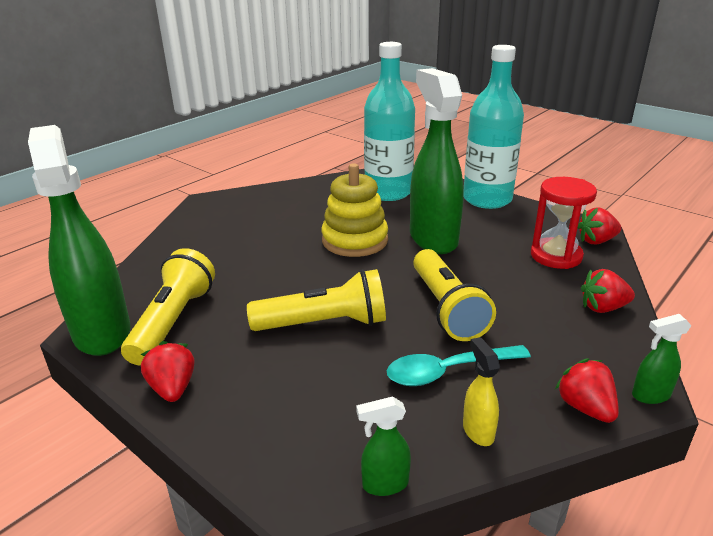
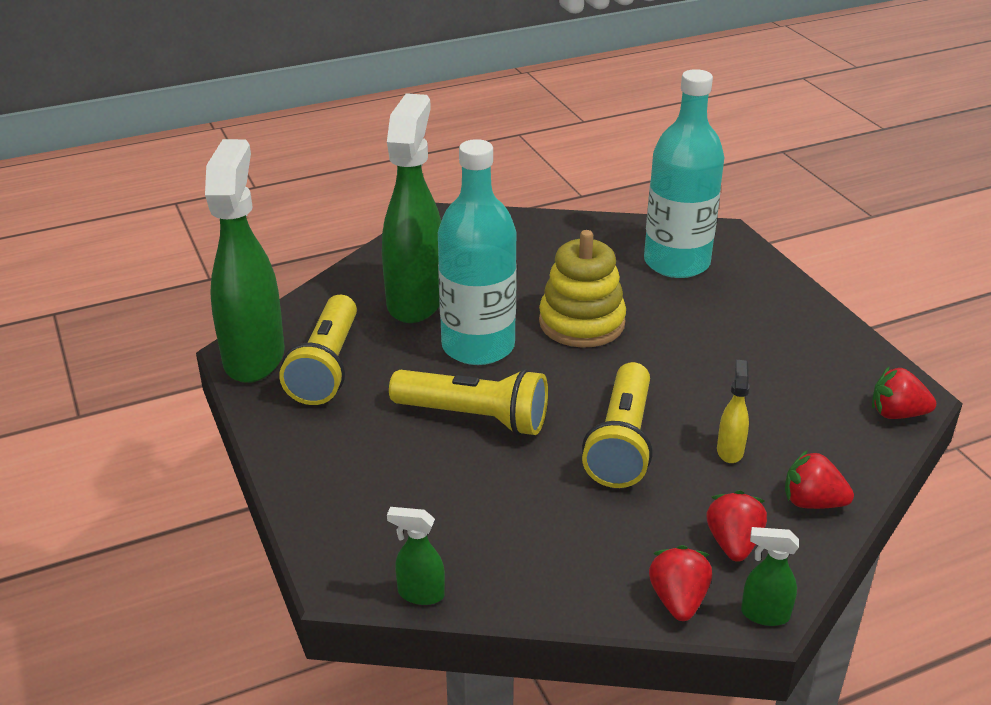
camera: 25 degrees right, 5 degrees up
yellow flashlight [121,248,215,365] -> yellow flashlight turned 150 degrees clockwise [279,295,357,405]
red strawberry [141,341,195,402] -> red strawberry moved to [707,490,767,562]
turquoise spoon [387,345,531,386] -> none
green spray bottle [410,68,464,254] -> green spray bottle moved to [382,93,441,323]
yellow spray bottle [463,337,500,446] -> yellow spray bottle moved to [717,360,750,463]
turquoise bottle [464,45,524,209] -> turquoise bottle moved to [438,139,517,365]
red hourglass [531,177,597,269] -> none

